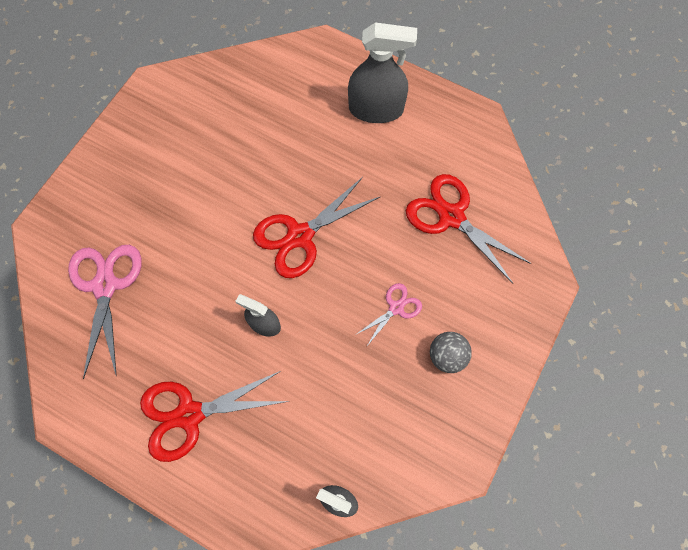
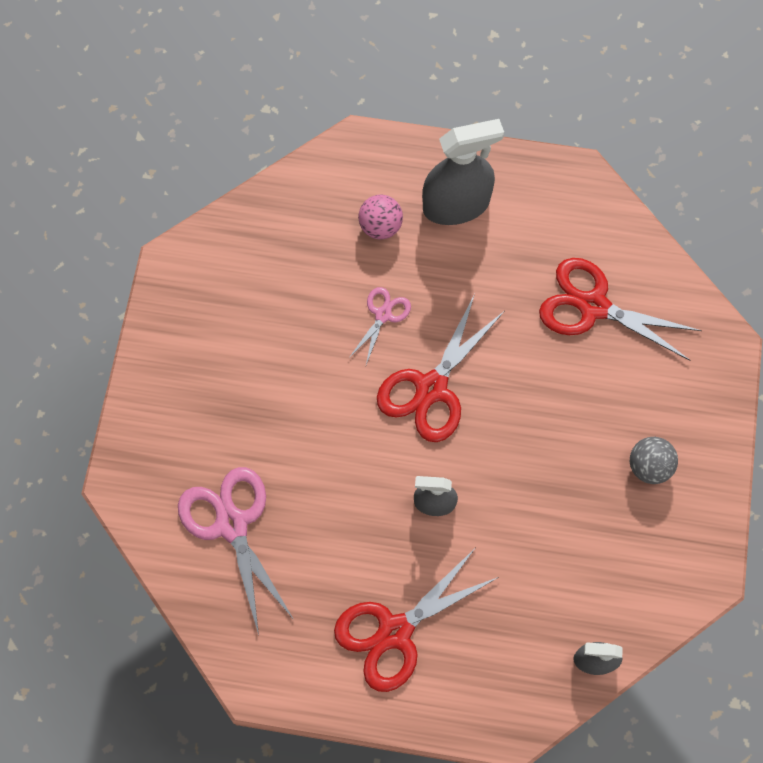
camera: 20 degrees left, 0 degrees up
pink scissors [355,283,422,346] -> pink scissors moved to [349,287,411,365]
none -> pink ball [358,195,403,239]

